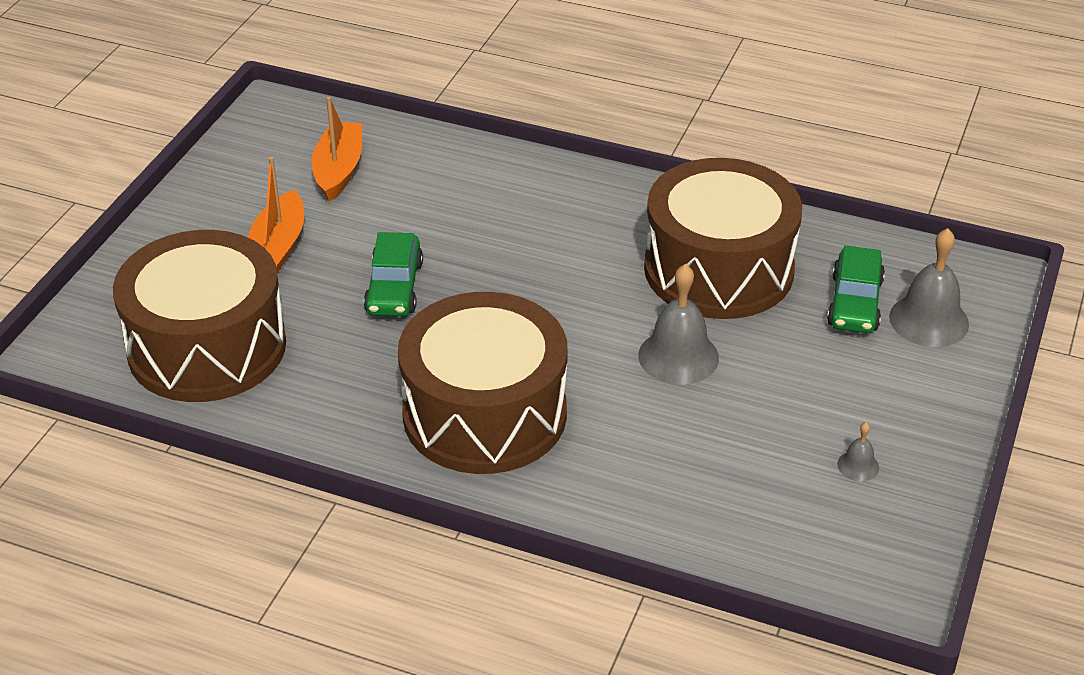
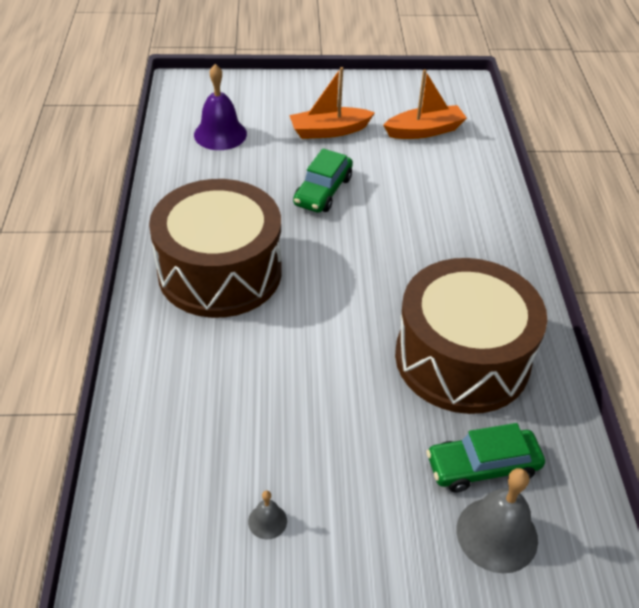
camera: 65 degrees right, 5 degrees up
brown drum [113,230,286,402] -> purple bell [194,64,247,150]
green car [364,232,423,317] -> green car turned 45 degrees counterclockwise [293,149,353,213]
grey bell [638,264,719,385] -> none

